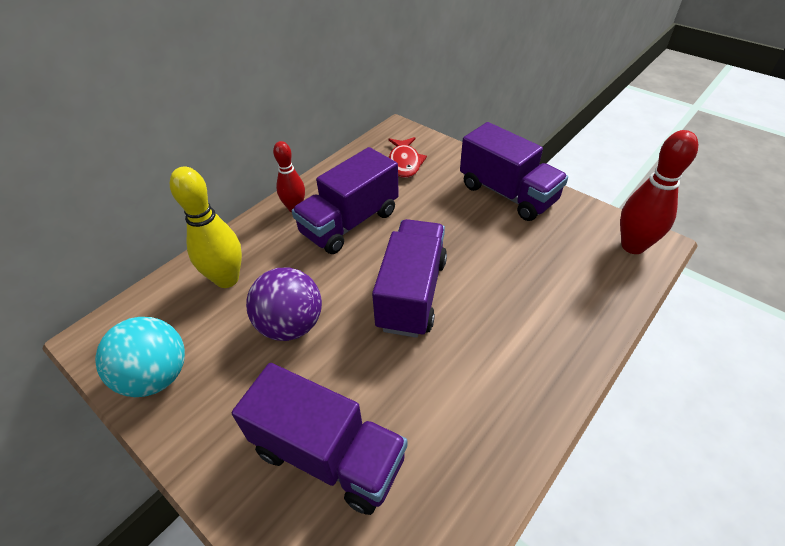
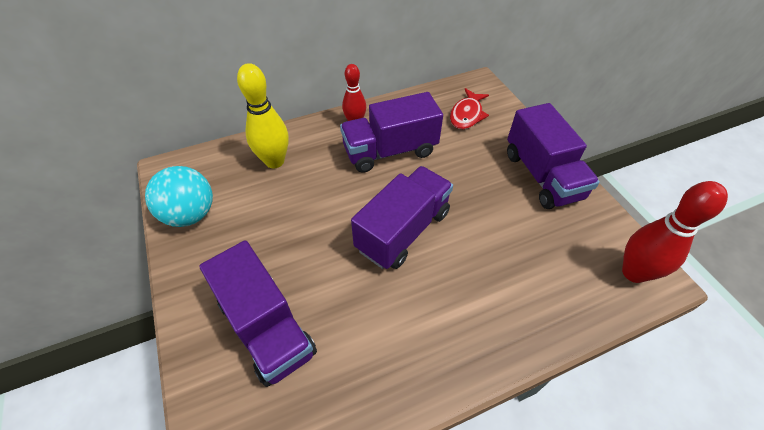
camera: 25 degrees right, 5 degrees up
purple ball [246,267,322,341] -> none

